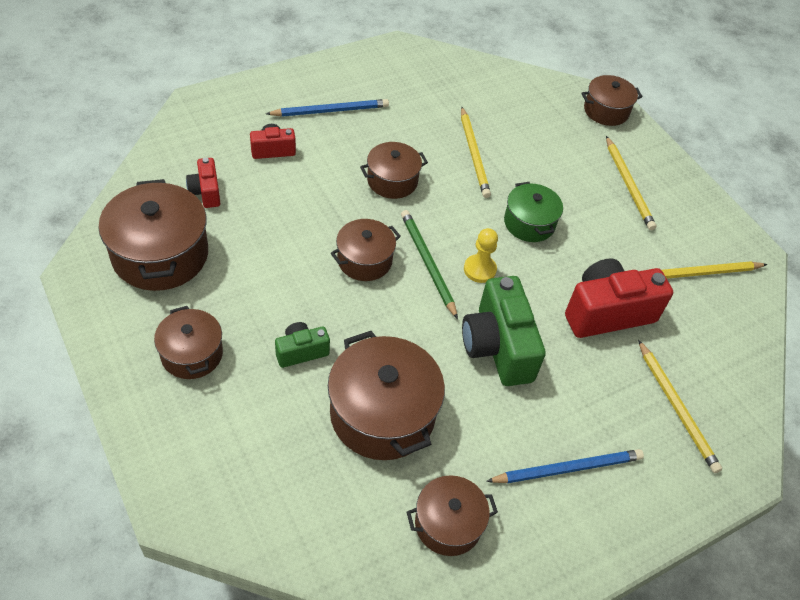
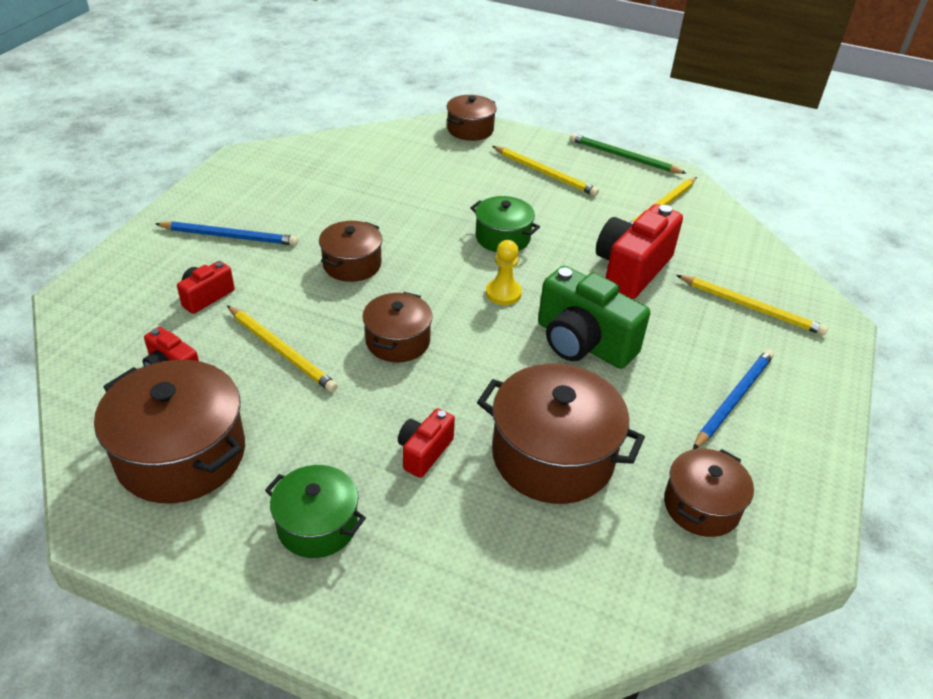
camera: 35 degrees left, 10 degrees down
brown pot [154,306,223,379] -> green pot [265,465,366,558]
blue pencil [266,99,389,117] -> blue pencil turned 60 degrees clockwise [156,221,298,246]
green camera [275,322,330,368] -> red camera [398,408,455,478]
green pencil [401,210,458,319] -> green pencil moved to [570,133,687,174]
yellow pencil [461,107,491,198] -> yellow pencil moved to [227,306,338,392]

